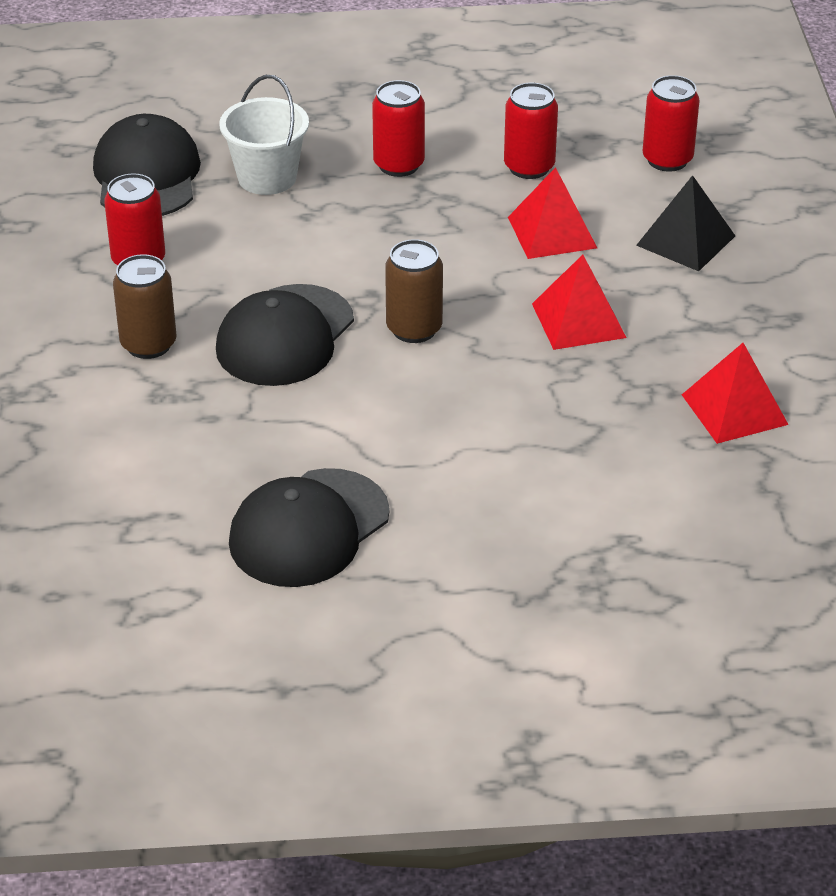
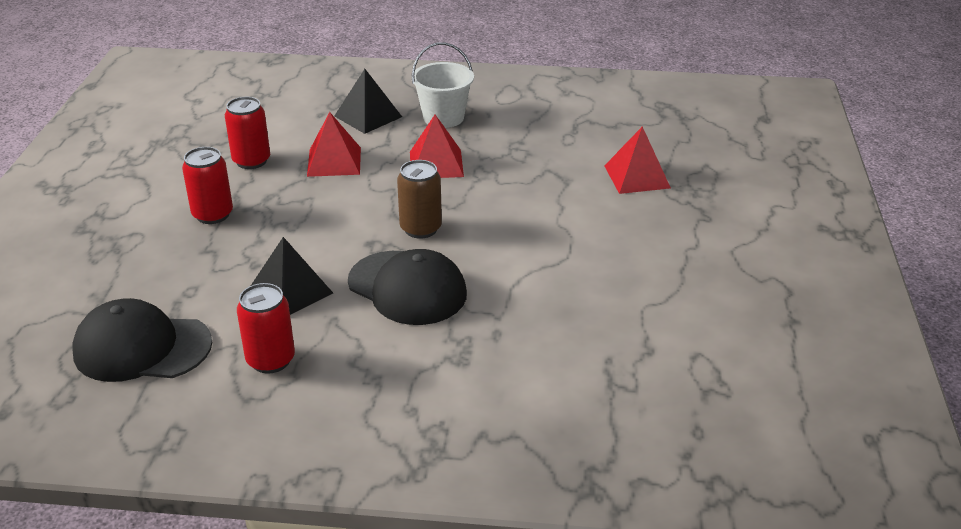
camera: 80 degrees left, 5 degrees down
brown can [113,254,177,359] -> none
white bucket [219,75,309,195] -> white bucket moved to [411,42,474,128]
black cap [229,468,390,587] -> none
red can [643,75,700,172] -> none
red pyramid [682,343,789,444] -> red pyramid moved to [605,126,671,194]
none -> black pyramid [251,237,333,315]

